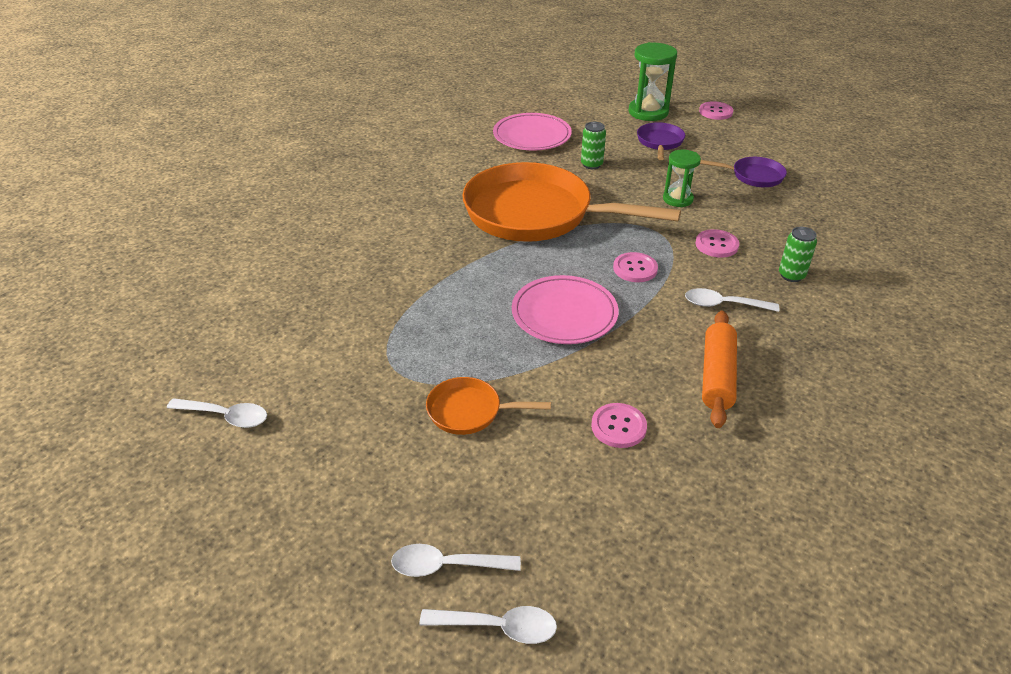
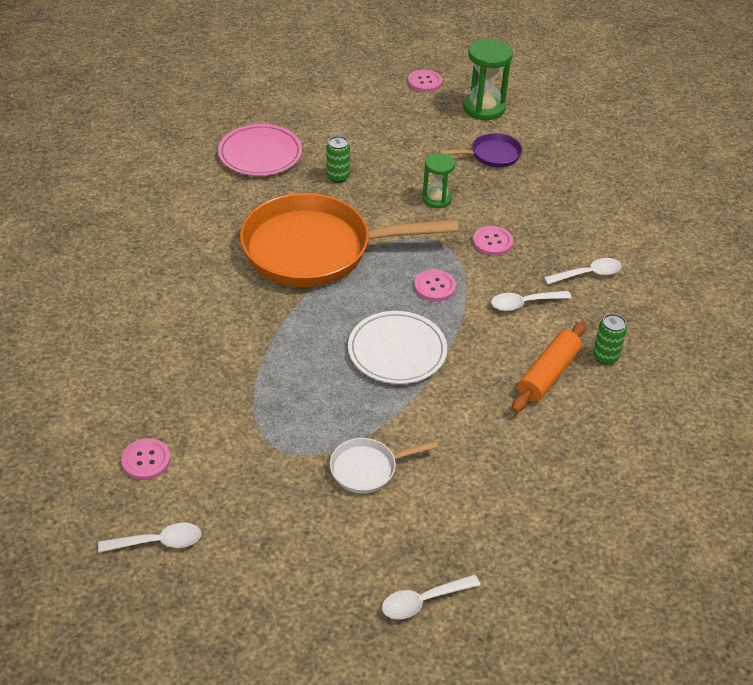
camera: 25 degrees left, 5 degrees up
white spoon [419,606,557,644] -> white spoon moved to [544,258,622,285]
orange pan [426,377,551,435] -> white pan [330,438,438,493]
pink plate [512,275,619,344] -> white plate [348,311,447,384]
pink button [591,403,647,448] -> pink button moved to [121,438,171,480]
green hourglass [628,42,677,121] -> green hourglass moved to [463,39,513,120]
purple pan [637,122,685,160] -> none
orange rolling pin [702,311,737,428] -> orange rolling pin turned 45 degrees clockwise [512,322,586,412]
green can [779,227,817,282] -> green can moved to [593,314,627,365]

